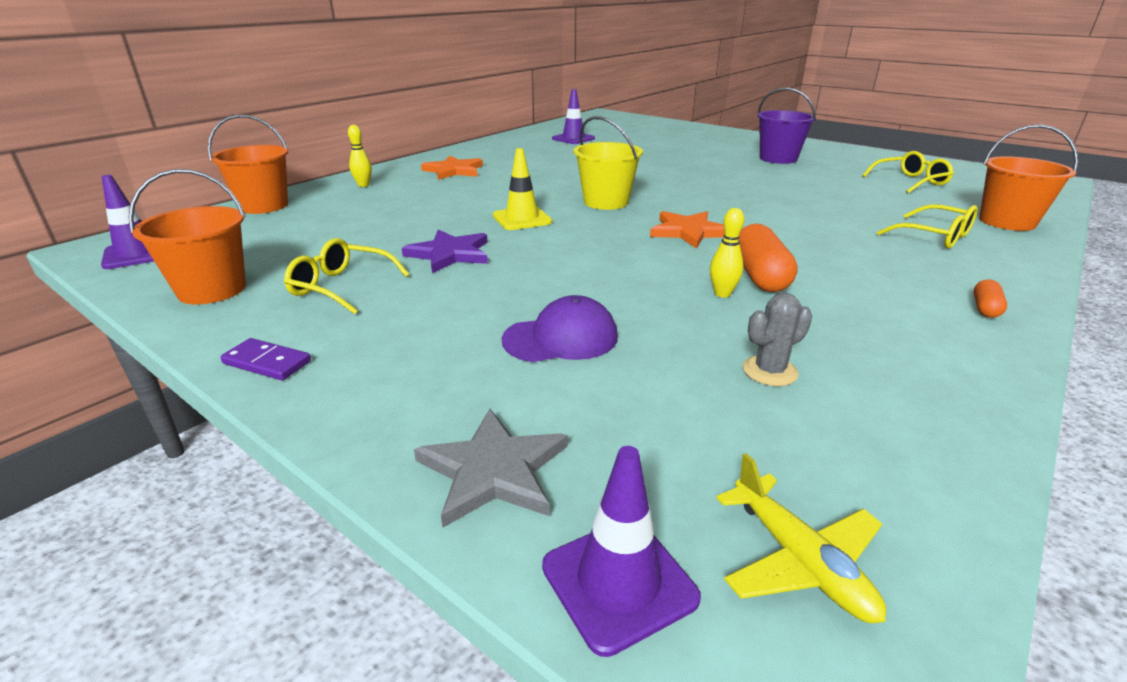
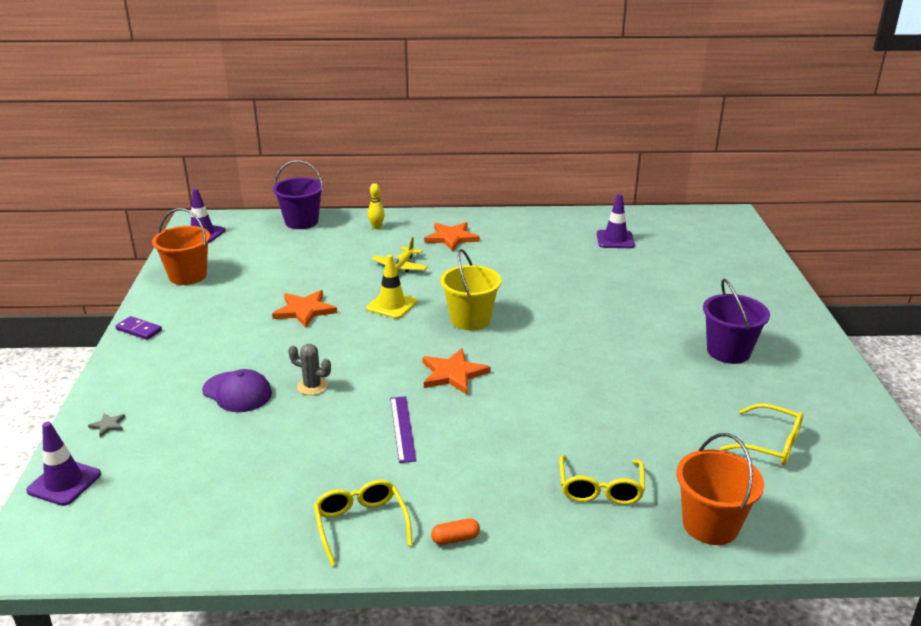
camera: 50 degrees right, 0 degrees up
orange bucket [208,115,288,214] -> purple bucket [273,160,324,229]
purple domino [220,338,311,380] -> purple domino turned 45 degrees counterclockwise [115,316,162,340]
yellow glasses [284,238,410,314] -> yellow glasses moved to [314,479,412,566]
purple star [402,229,488,273] -> orange star [272,290,337,328]
grey star [414,409,568,527] -> grey star [88,413,125,437], size x0.46
yellow bowling pin [710,208,744,298] -> none
yellow plane [716,453,886,623] -> yellow plane moved to [372,237,428,273]
orange capsule [738,224,798,292] -> purple ruler [390,396,417,463]
grey cactus [743,293,812,386] -> grey cactus moved to [288,344,331,395]

